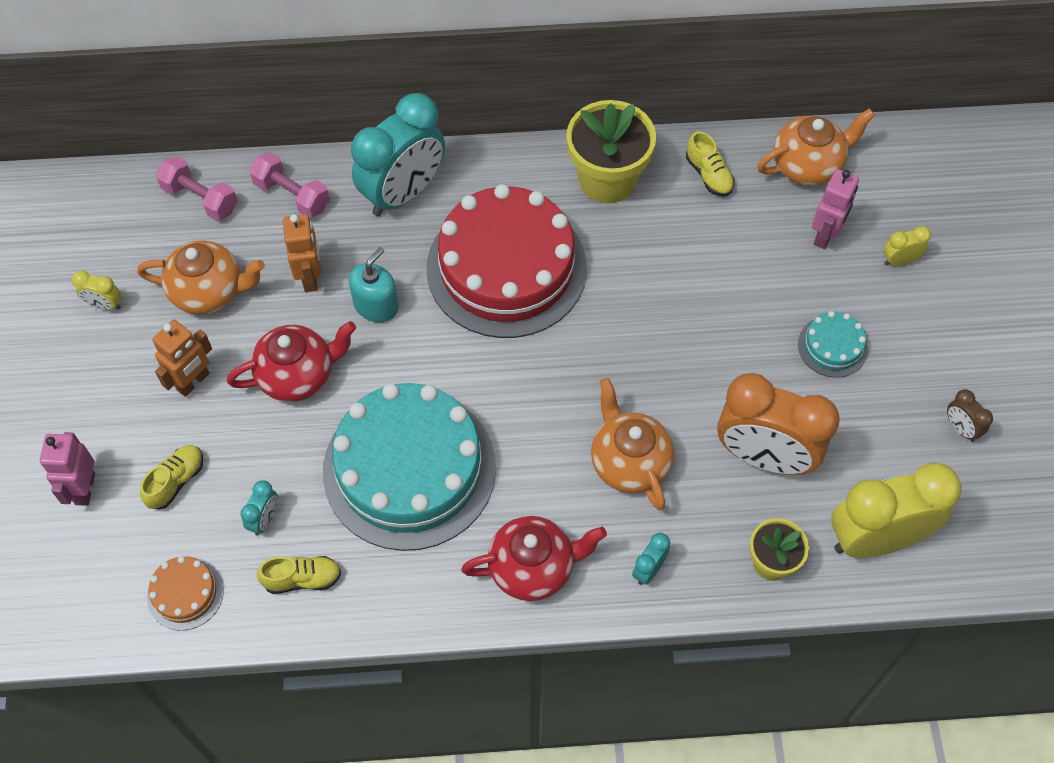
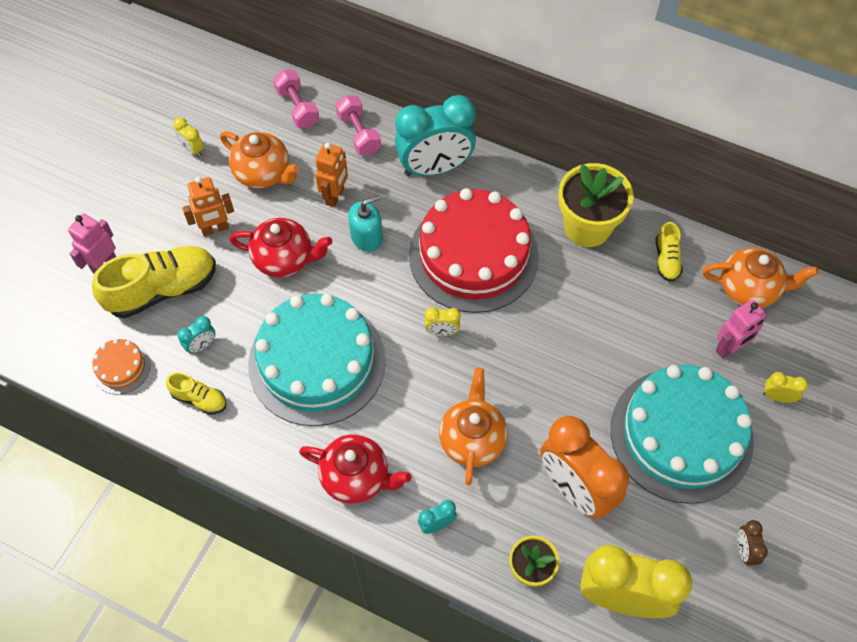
camera: 30 degrees right, 0 degrees up
yellow shoe [140,445,203,510] -> yellow shoe [92,246,216,318], size x2.00
turquoise cake [798,311,868,378] -> turquoise cake [611,365,754,504], size x2.37
none -> yellow clock [425,307,461,336]

